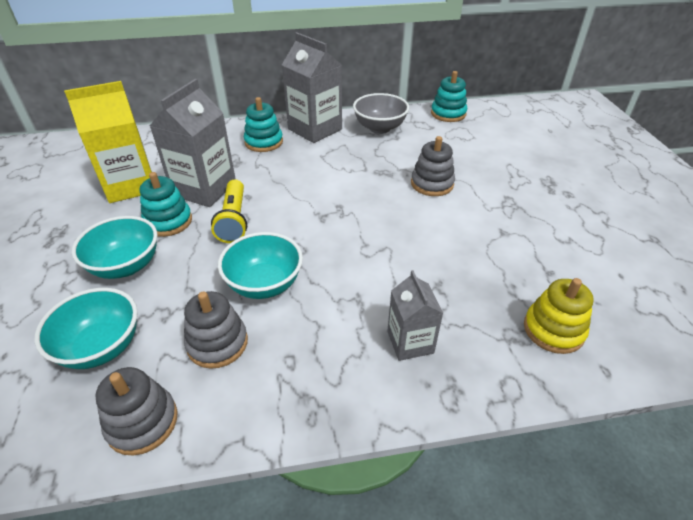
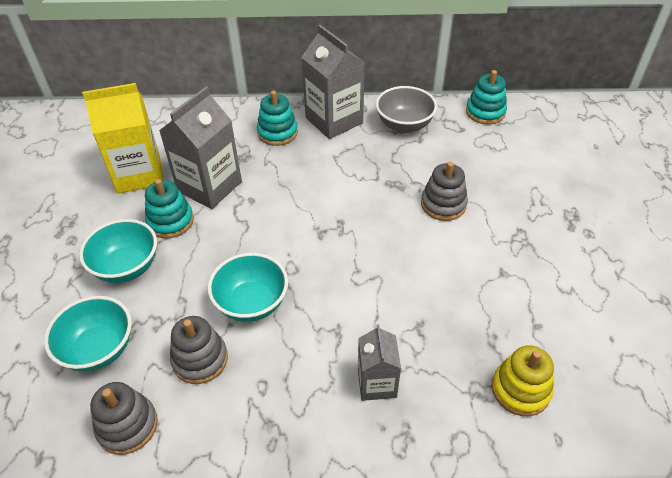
camera: 10 degrees right, 5 degrees up
yellow flashlight [211,179,247,243] -> none

